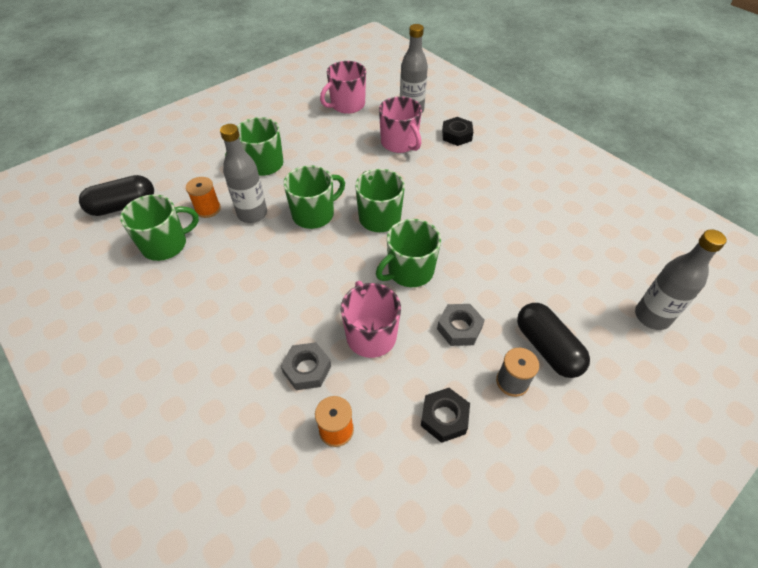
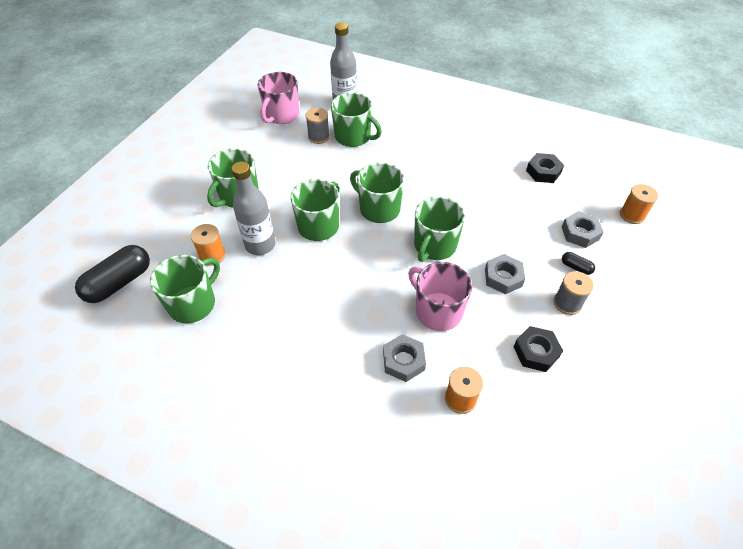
camera: 25 degrees left, 0 degrees up
pink mug [379,96,422,153] -> green mug [331,93,382,147]
black nut [442,117,473,146] -> black nut moved to [526,153,564,183]
black capsule [517,303,590,378] -> black capsule [562,252,595,275], size x0.46
grey bottle [635,230,727,330] -> orange spool [620,184,658,224]
none -> grey spool [305,108,330,144]
none -> grey nut [562,211,604,248]

